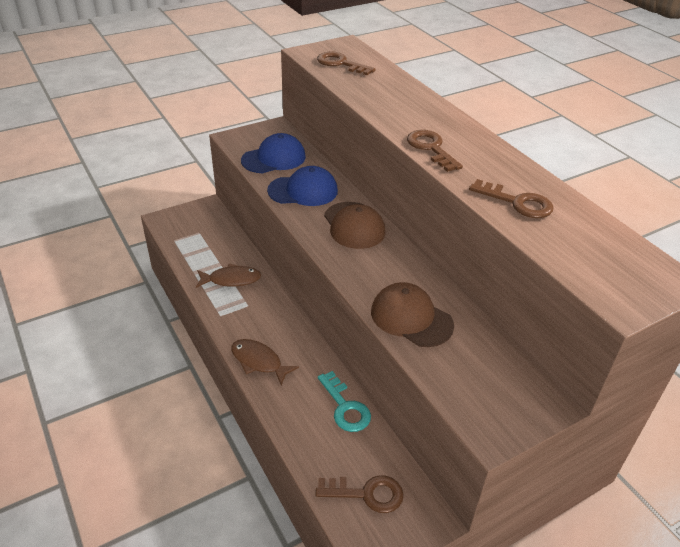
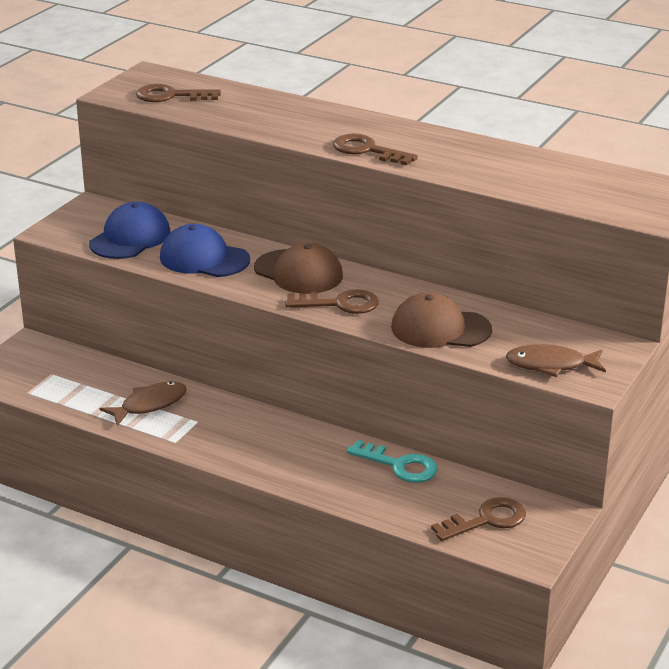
camera: 30 degrees left, 10 degrees down
brown fish [231,339,299,385] -> brown fish moved to [506,344,606,377]
blue cap [267,166,338,206] -> blue cap turned 120 degrees counterclockwise [160,224,250,277]
brown key [469,179,554,218] -> brown key moved to [285,289,379,314]

